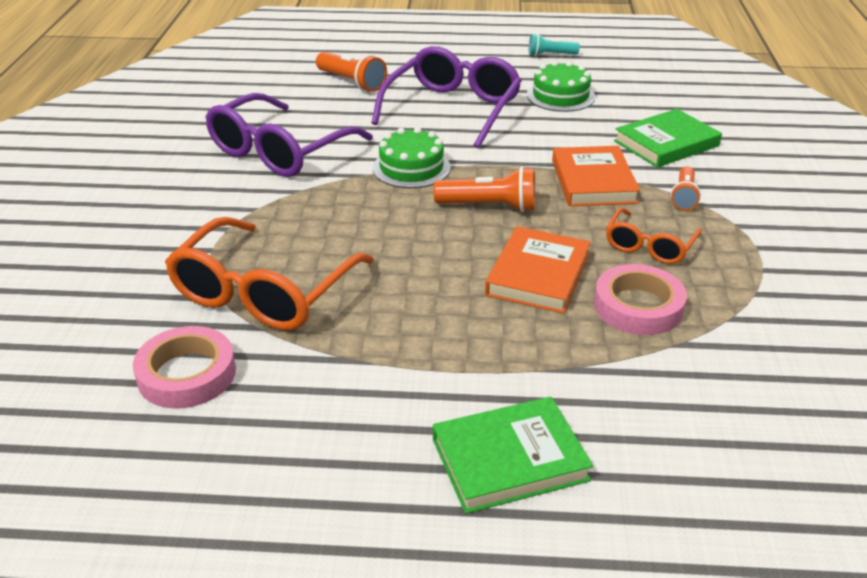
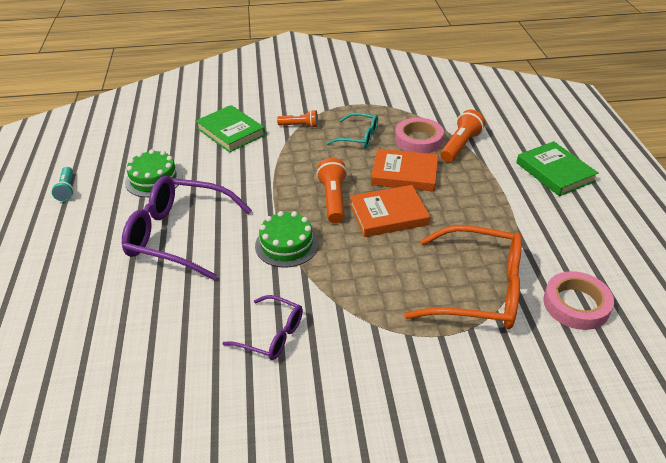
camera: 100 degrees left, 5 degrees up
purple glasses [205,93,373,177] -> purple glasses [222,295,303,360], size x0.54
orange flashlight [316,52,387,92] -> orange flashlight moved to [440,110,485,162]
orange book [552,146,640,206] -> orange book moved to [350,185,430,237]
orange glasses [606,208,702,264] -> turquoise glasses [326,113,378,148]

